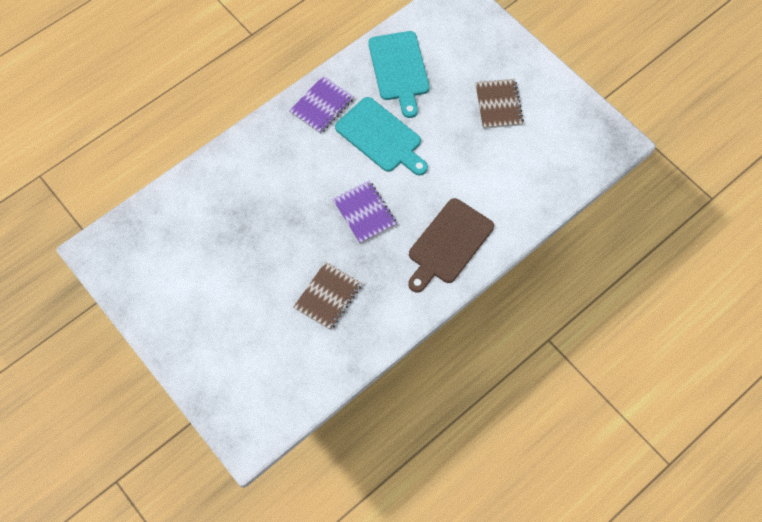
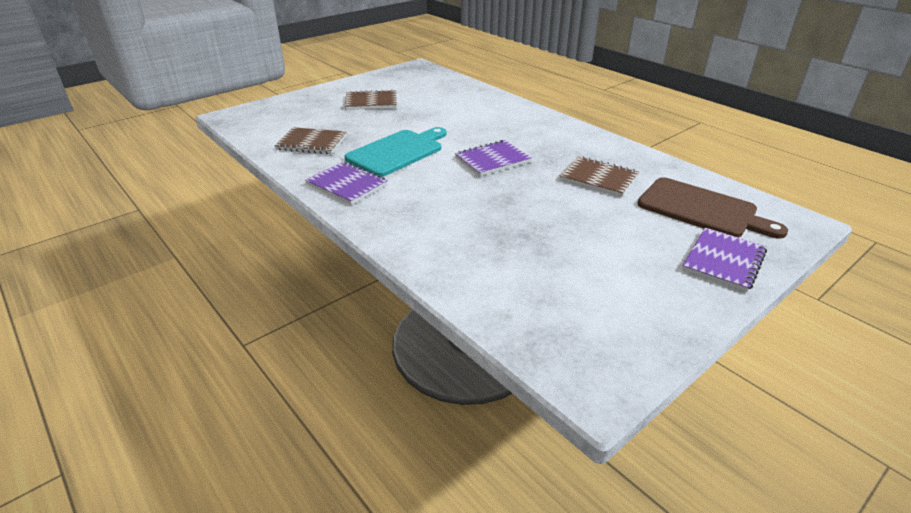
camera: 90 degrees left, 30 degrees down
turquoise cutting board [368,31,430,118] -> brown notebook [275,127,346,154]
brown cutting board [408,198,494,293] -> brown cutting board moved to [637,177,788,239]
none -> purple notebook [682,228,767,292]

